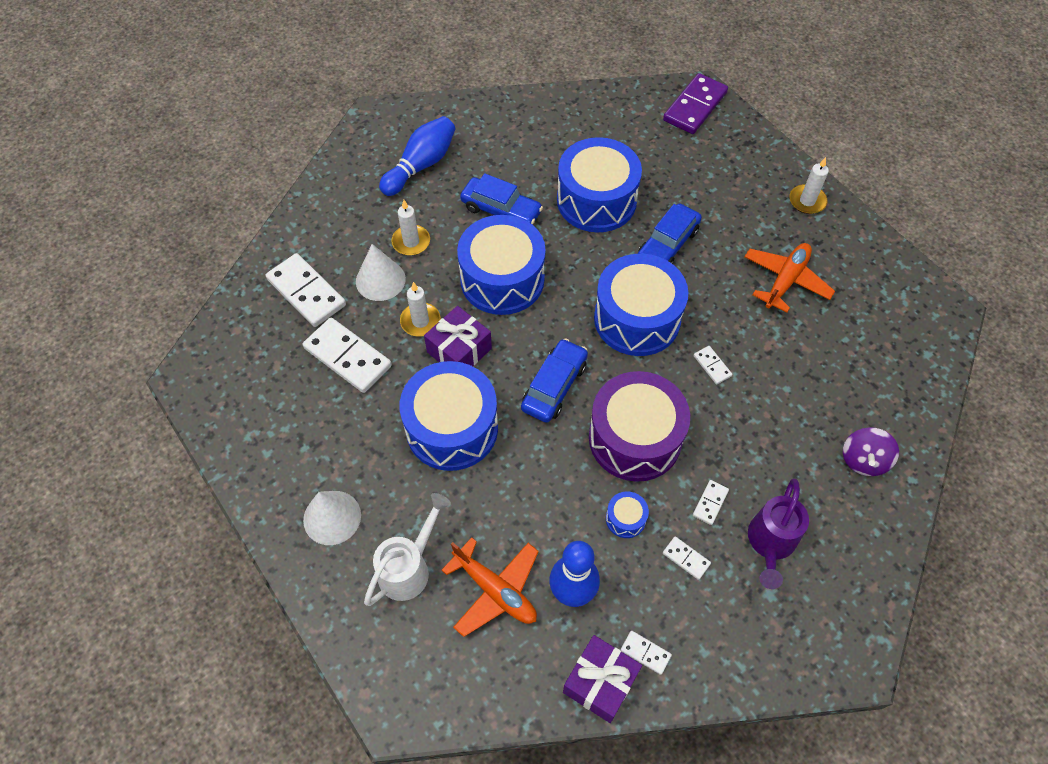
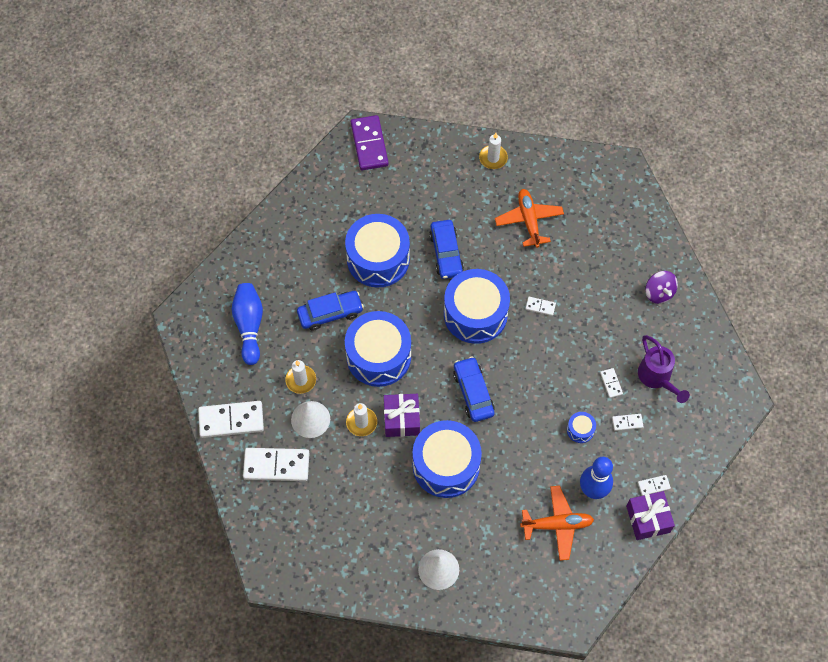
camera: 45 degrees left, 5 degrees up
white domino [303,318,392,393] -> white domino moved to [198,401,264,438]
white watering can [364,493,451,606] -> none
purple drum [589,371,690,482] -> none

